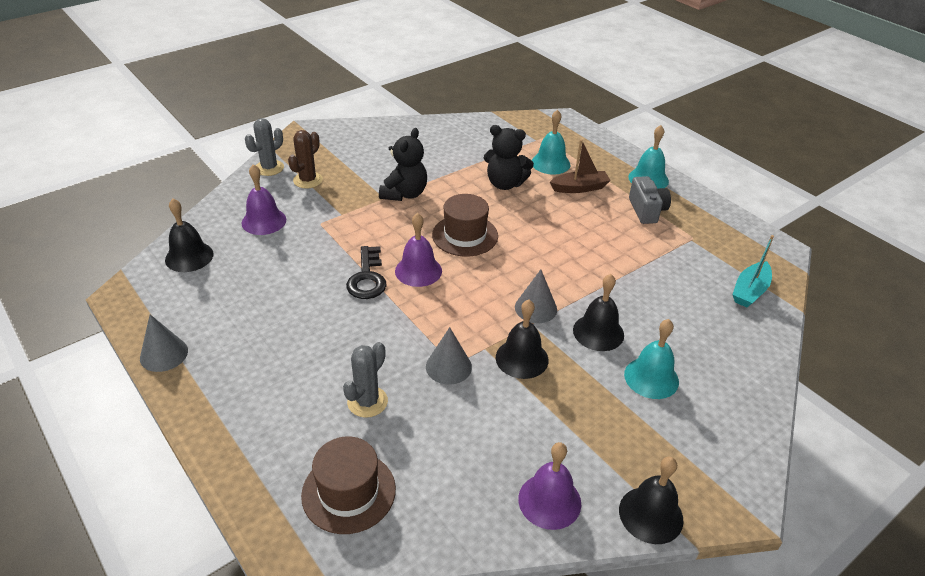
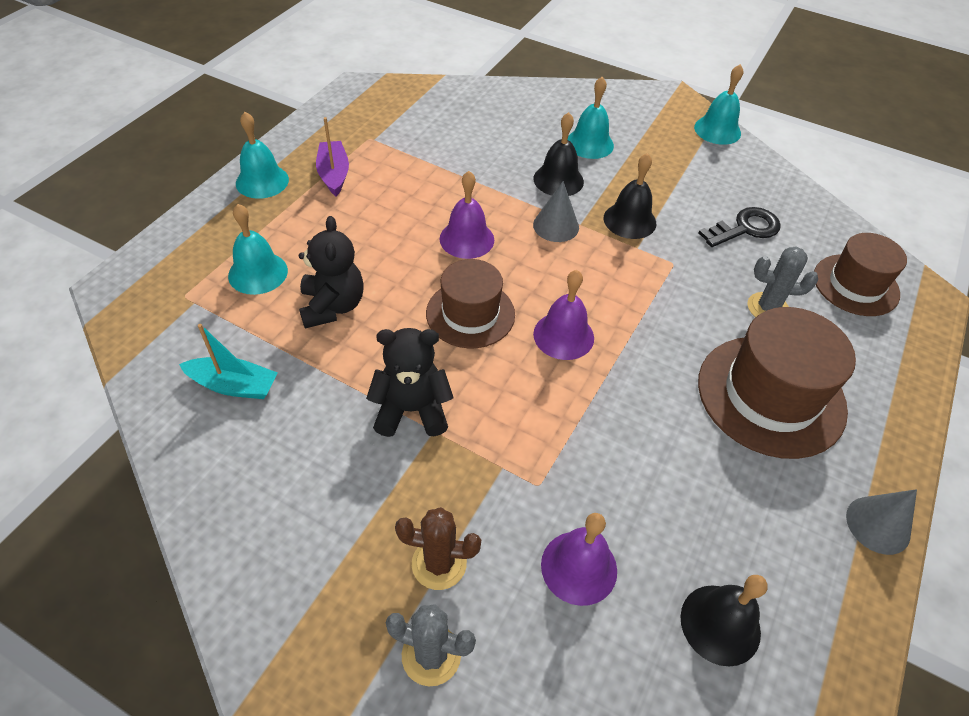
camera: 115 degrees left, 10 degrees up
black key [346,246,386,299] -> black key moved to [698,207,781,247]
grey cone [426,327,472,385] -> none
purple bell [518,442,581,530] -> purple bell moved to [440,171,494,259]
brown boat [550,139,611,193] -> none
black bell [619,457,684,544] -> turquoise bell [694,64,743,145]
grey camera [629,176,671,224] -> purple boat [316,117,349,196]
turquoise boat [732,235,774,307] -> turquoise boat moved to [179,324,278,399]
none -> brown hat [698,307,856,459]

